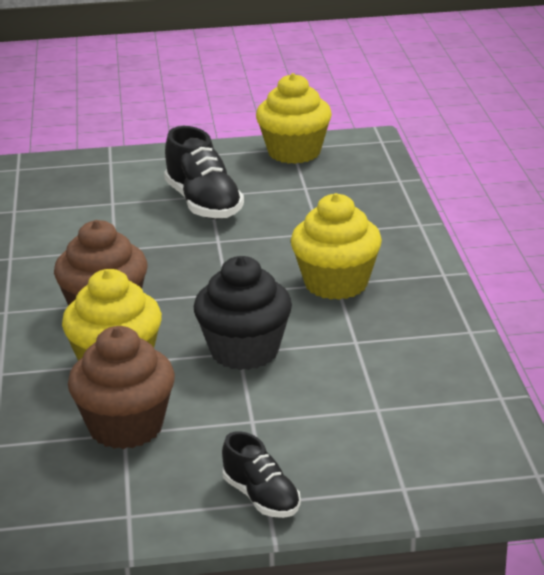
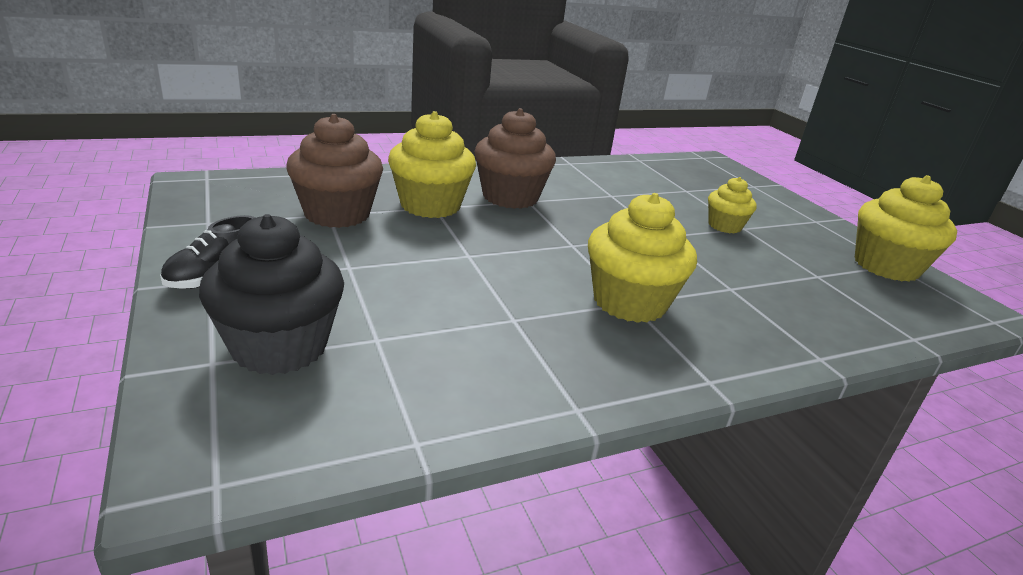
camera: 70 degrees right, 0 degrees up
black shoe [164,126,244,219] -> yellow cupcake [708,177,757,233]
black cupcake [194,256,292,370] -> black cupcake moved to [199,214,344,375]

